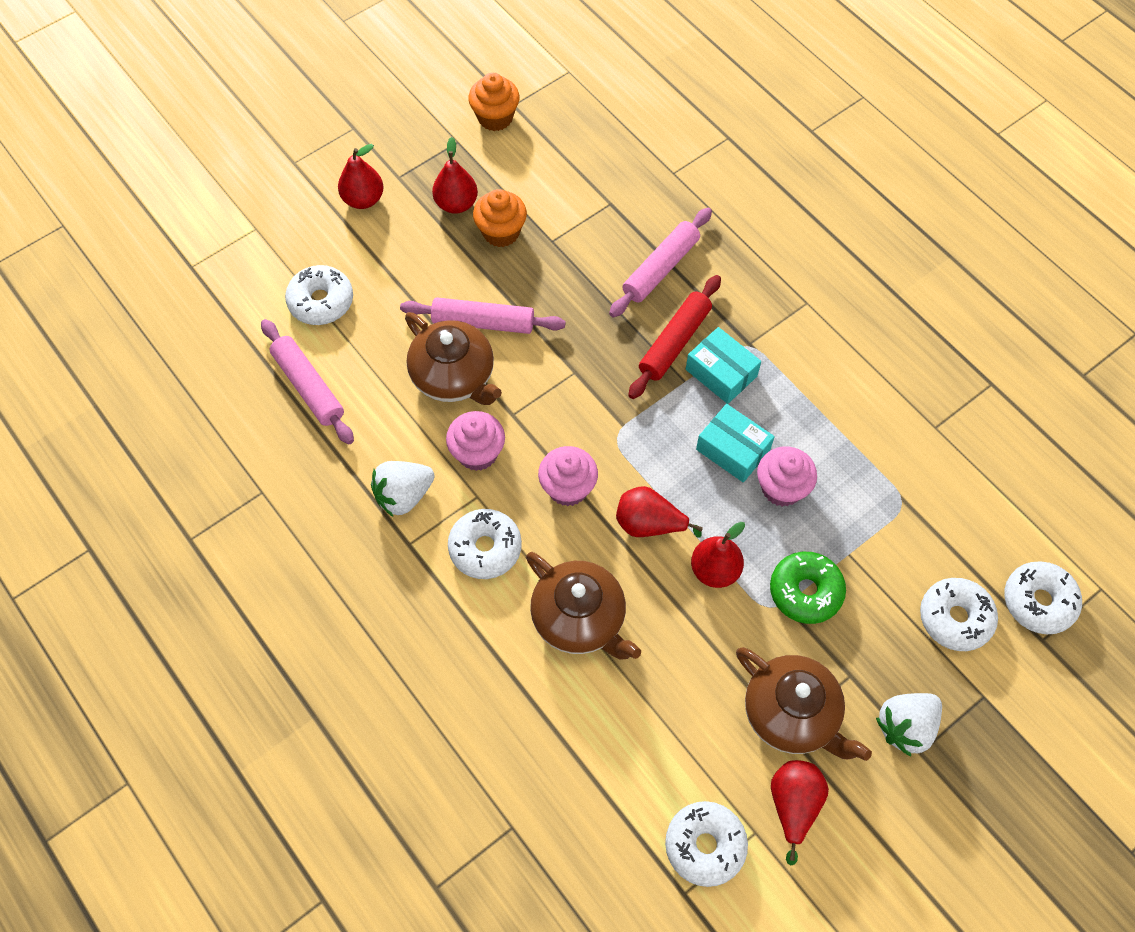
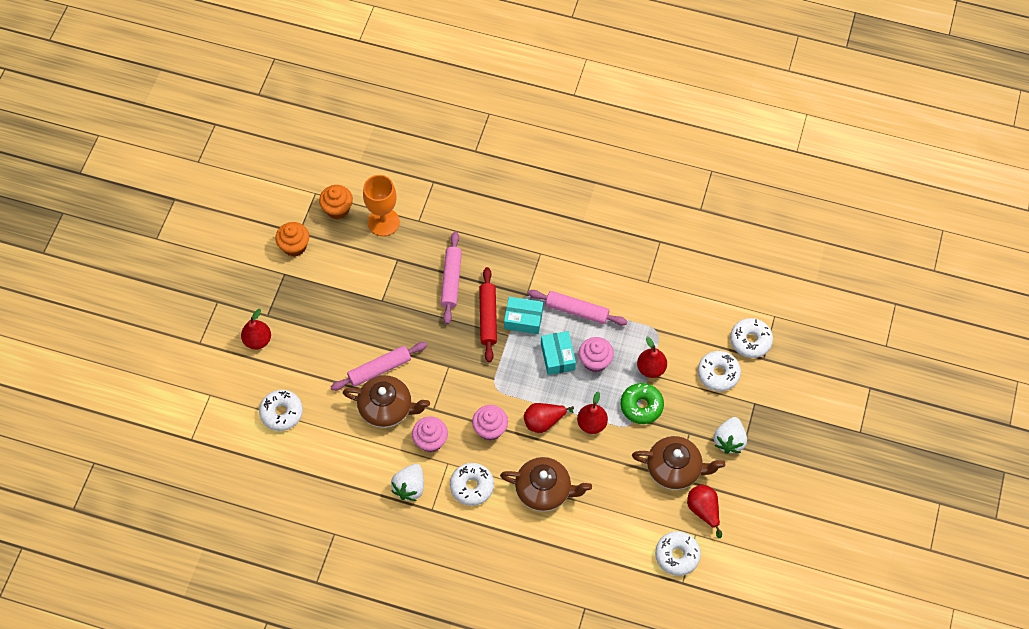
camera: 35 degrees left, 0 degrees up
pink rolling pin [261,319,354,444] -> pink rolling pin moved to [528,290,627,326]
red pear [432,137,478,214] -> red pear moved to [637,337,667,378]
orange cupcake [473,189,527,247] -> orange cupcake moved to [319,185,353,219]
turquoise box [696,404,775,482] -> turquoise box turned 75 degrees clockwise [541,331,576,375]
none -> orange goblet [363,175,400,236]

